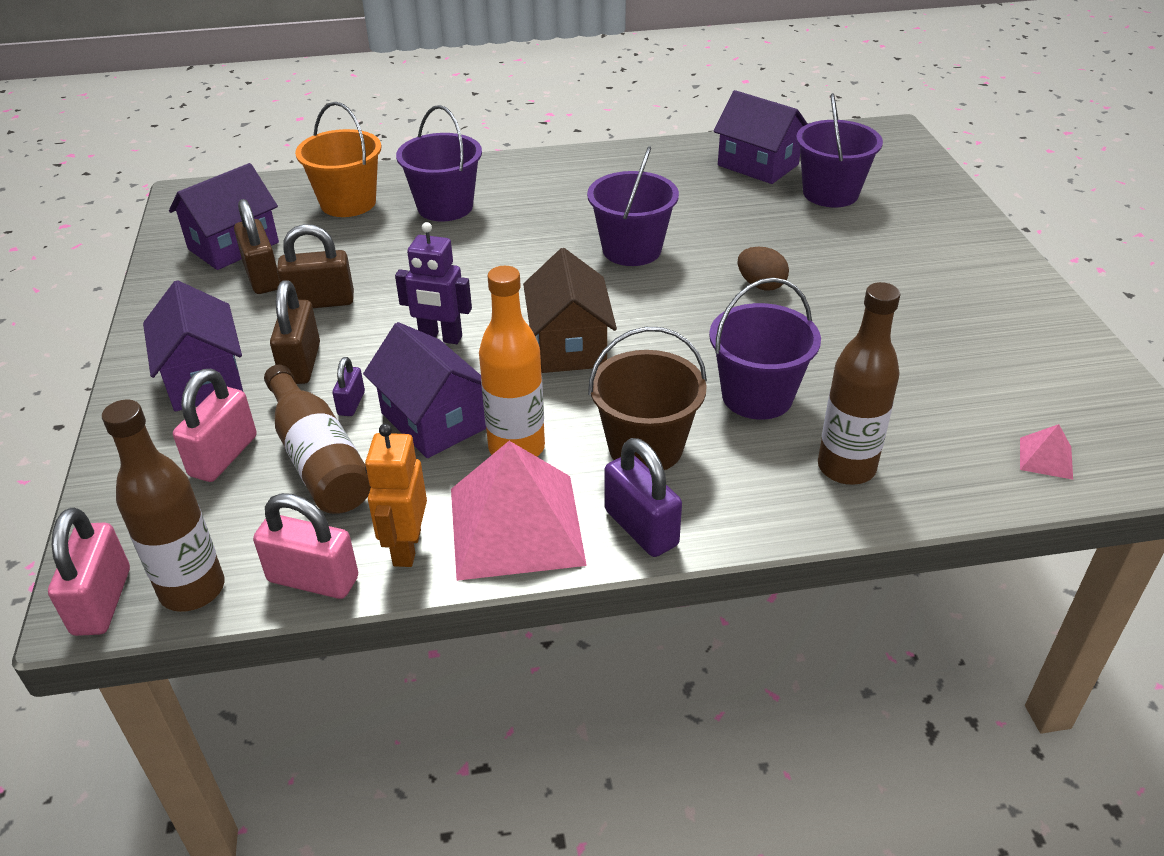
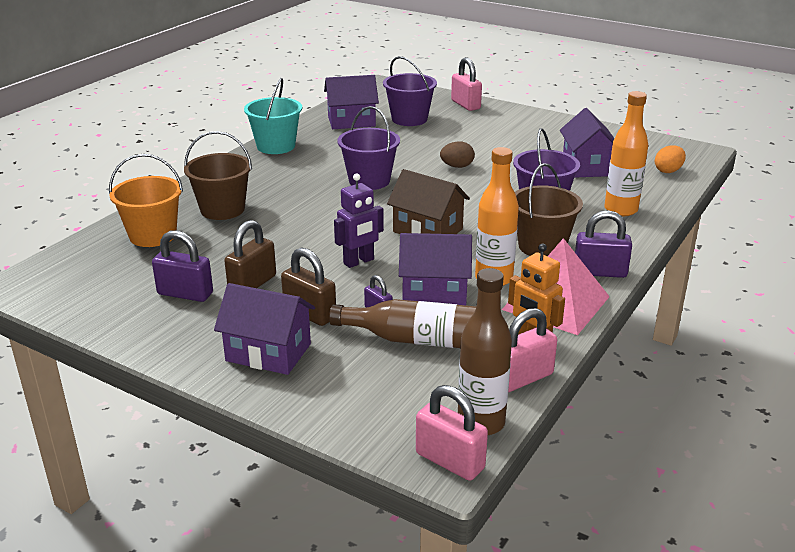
camera: 50 degrees left, 10 degrees down
purple house [169,163,279,270] -> purple house moved to [560,108,614,178]
pink padlock [173,369,257,482] -> pink padlock moved to [451,57,482,111]
brown padlock [234,199,280,294] -> purple padlock [152,230,213,302]
purple bucket [396,105,482,221] -> brown bucket [184,131,252,220]
brown bottle [818,282,900,485] -> orange bottle [604,91,648,216]
pink pyramid [1020,424,1073,480] -> orange egg [655,145,686,173]
none -> turquoise bucket [244,78,302,154]

